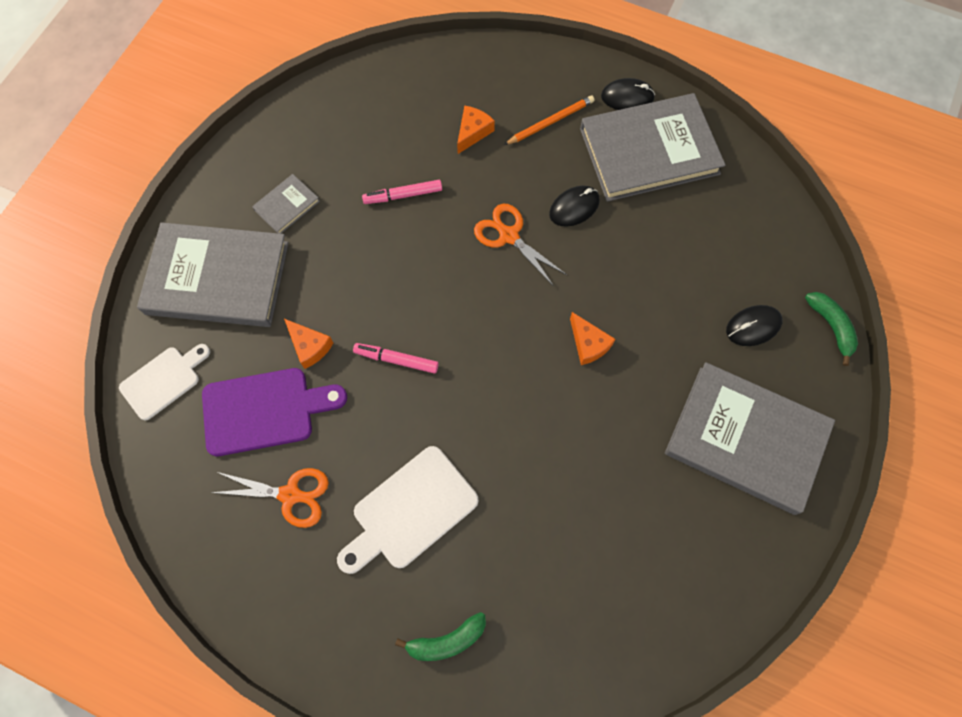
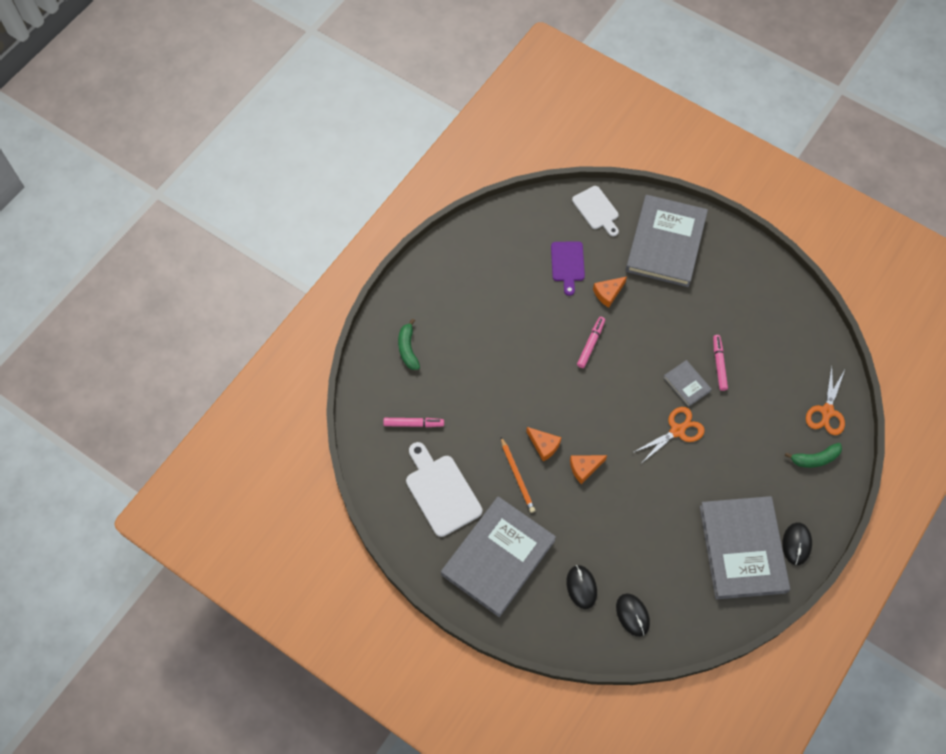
camera: 100 degrees right, 5 degrees down
purple cutting board [202,368,347,456] -> purple cutting board [551,241,585,296], size x0.66
orange scissors [210,468,329,528] -> orange scissors moved to [806,366,845,435]
grey book [252,174,320,234] -> grey book moved to [663,360,712,407]
white cutting board [337,446,479,574] -> white cutting board moved to [406,442,482,537]
orange cheese [457,105,495,154] -> orange cheese moved to [526,427,562,462]
orange pencil [504,95,594,145] -> orange pencil moved to [501,437,535,513]
black mouse [549,186,600,227] -> black mouse moved to [616,593,650,637]
green banana [805,292,858,366] -> green banana moved to [785,443,842,468]
none -> pink marker [383,418,444,427]

